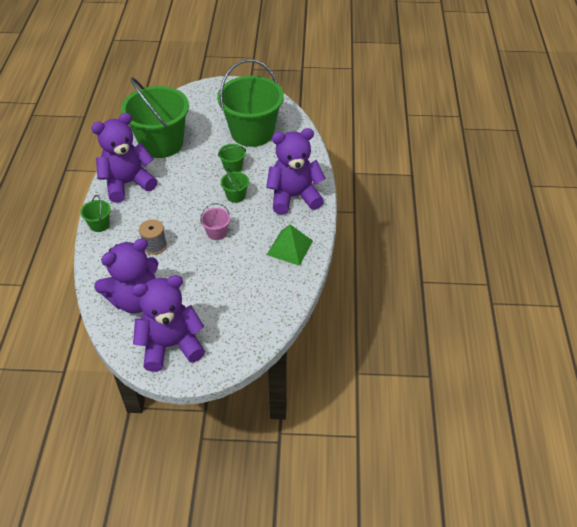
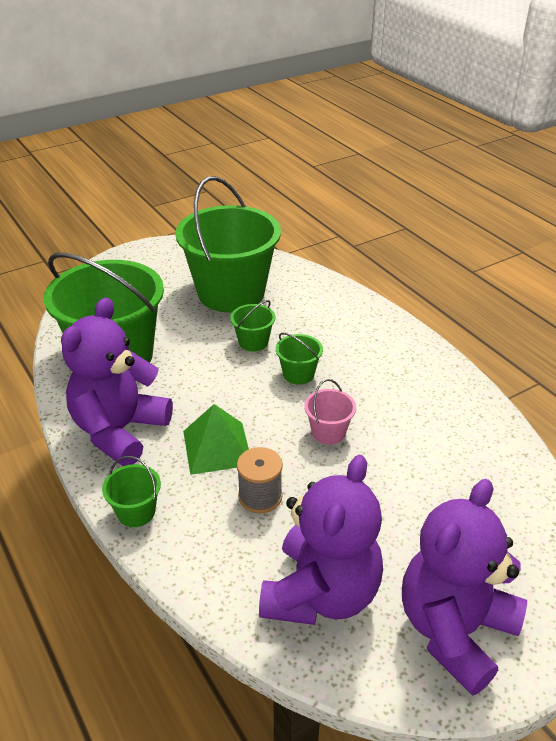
camera: 35 degrees left, 10 degrees down
purple teddy bear [266,128,326,215] -> none
green pyramid [267,224,313,266] -> green pyramid moved to [183,404,249,475]

